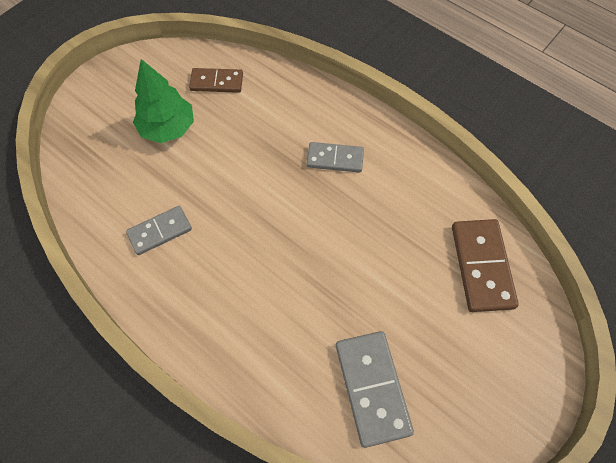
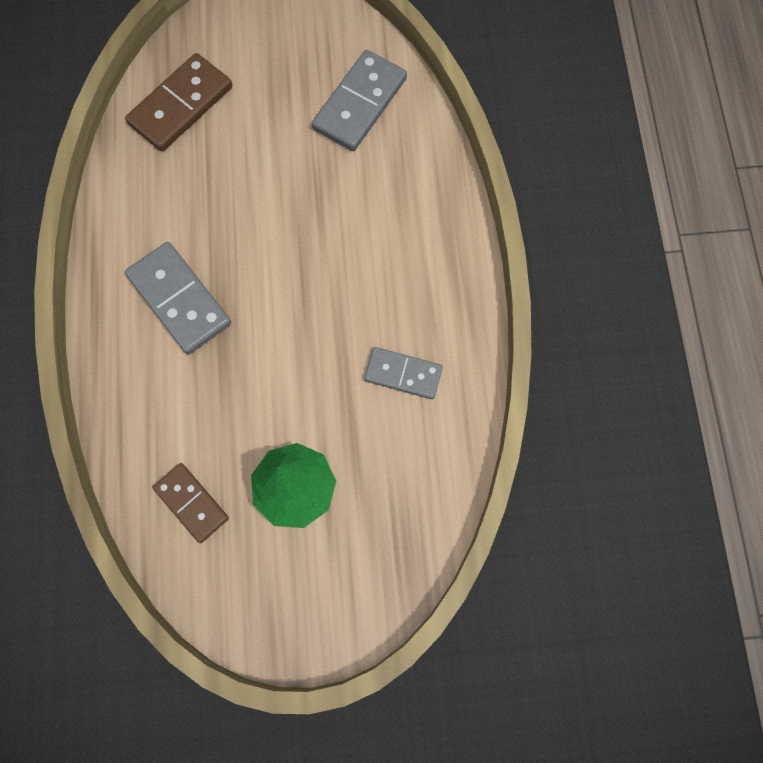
camera: 135 degrees left, 10 degrees up
grey domino [307,142,364,173] -> grey domino [125,242,231,354], size x1.55

